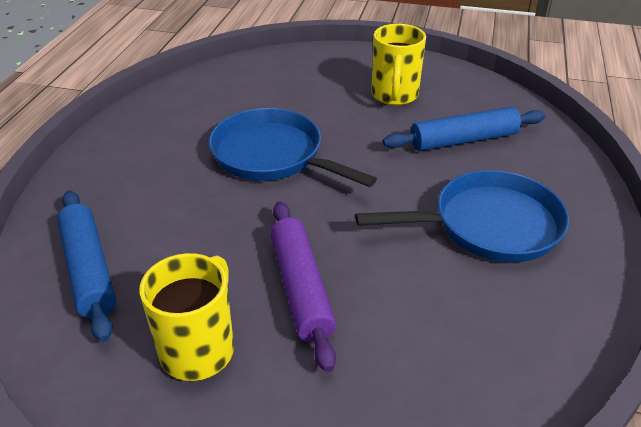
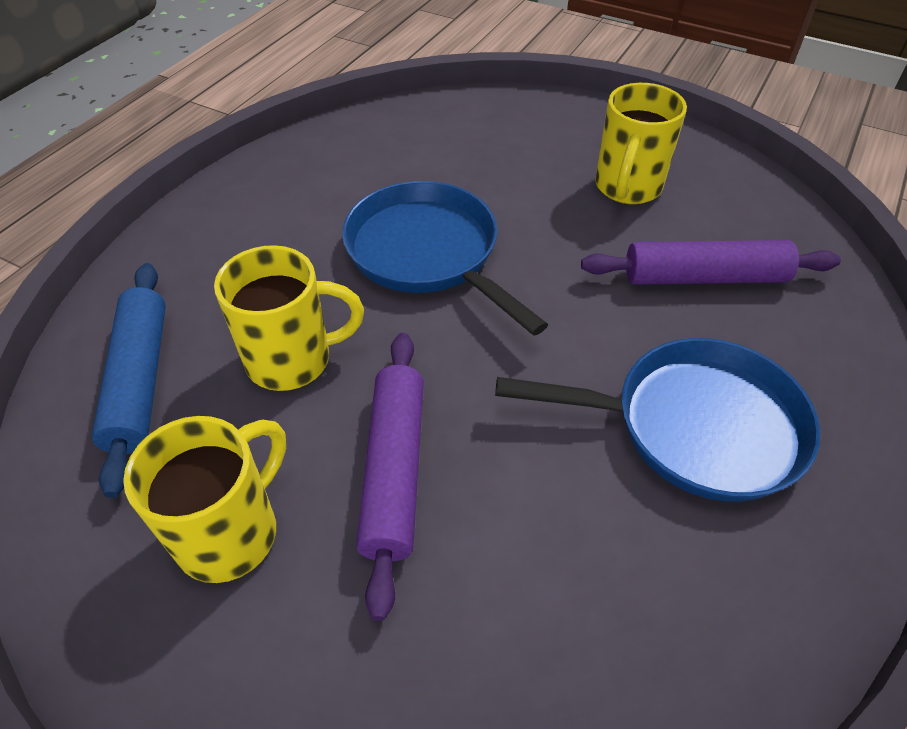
camera: 15 degrees right, 10 degrees up
blue rolling pin [383,107,545,151] -> purple rolling pin [581,240,841,285]
none -> yellow mug [214,245,364,391]

